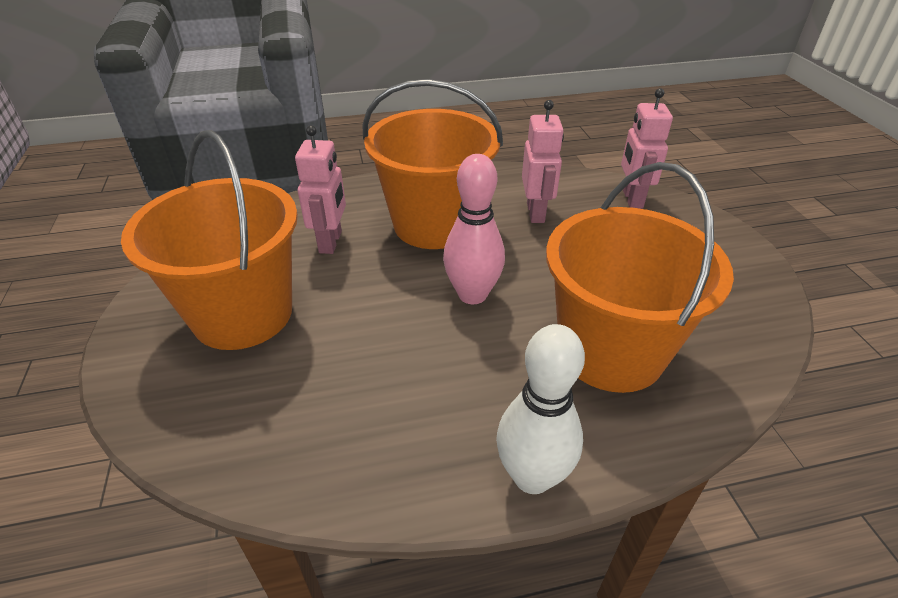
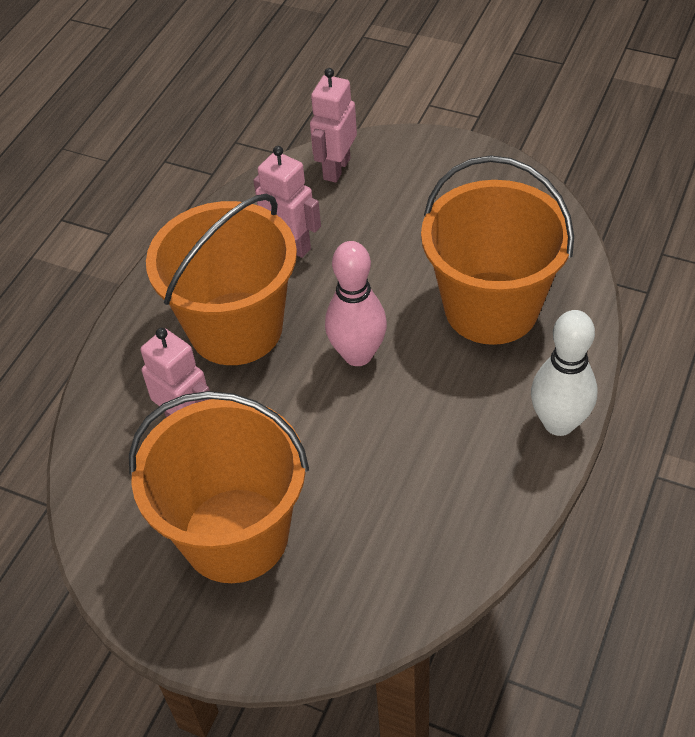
camera: 50 degrees left, 10 degrees up
pink robot [621,88,673,209] -> pink robot turned 75 degrees clockwise [310,68,357,183]

